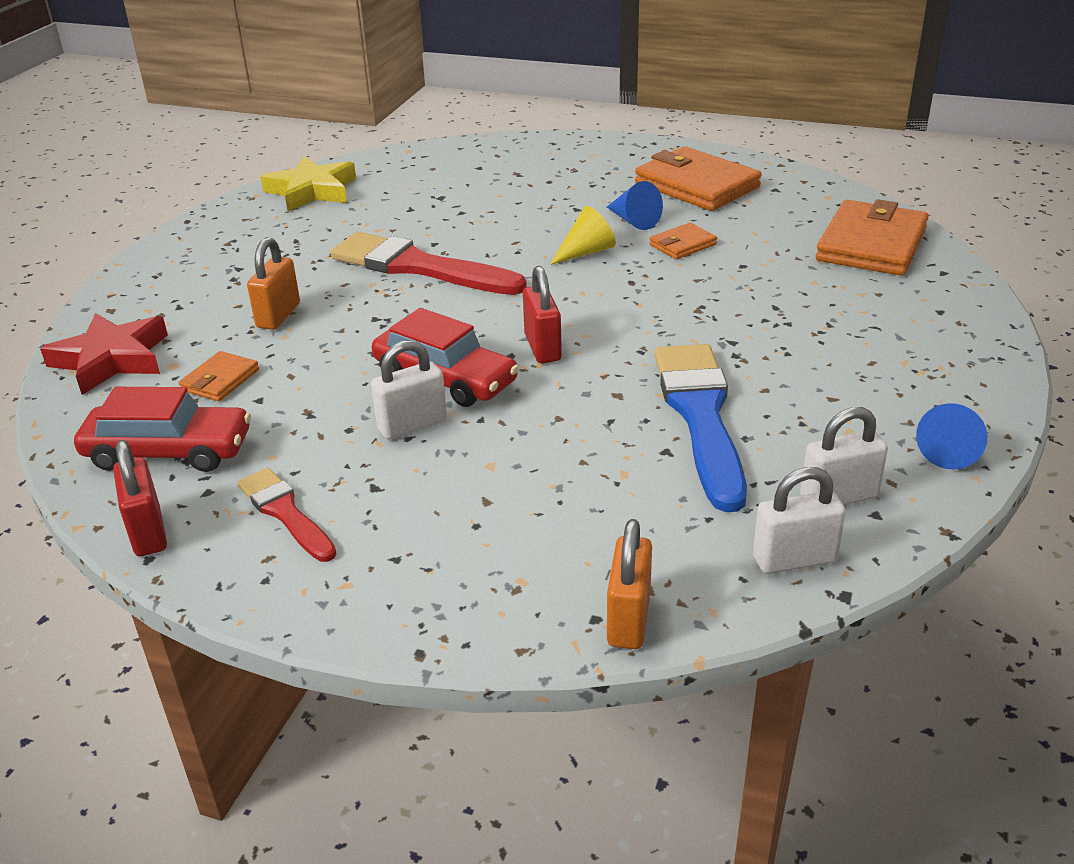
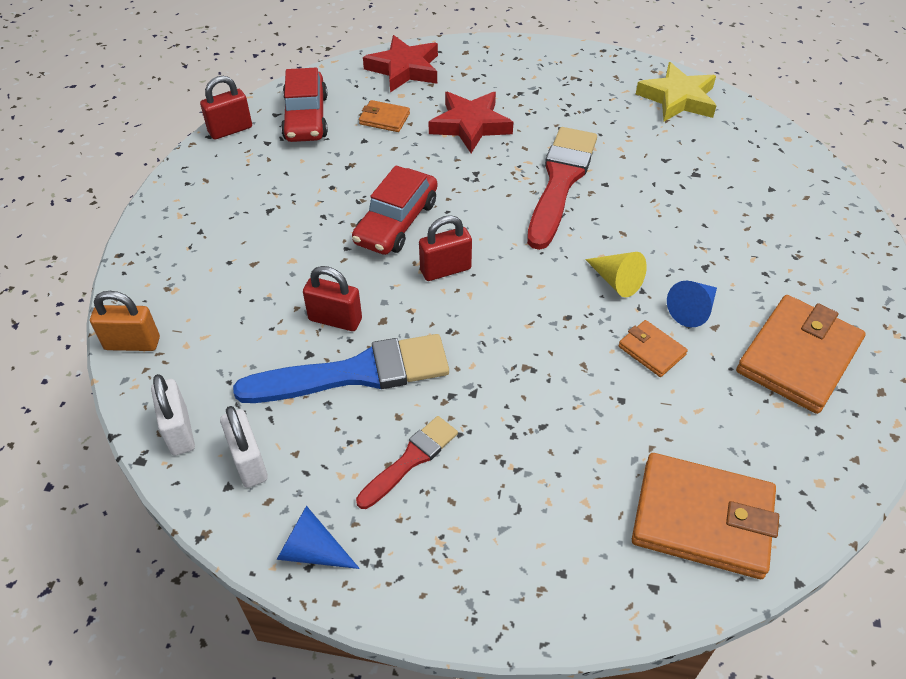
camera: 80 degrees right, 15 degrees up
red brush [237,468,337,562] -> red brush moved to [356,416,458,509]
orange padlock [247,237,300,330] -> red star [428,92,513,153]
white padlock [371,340,447,440] -> none
none -> red padlock [303,266,362,331]

